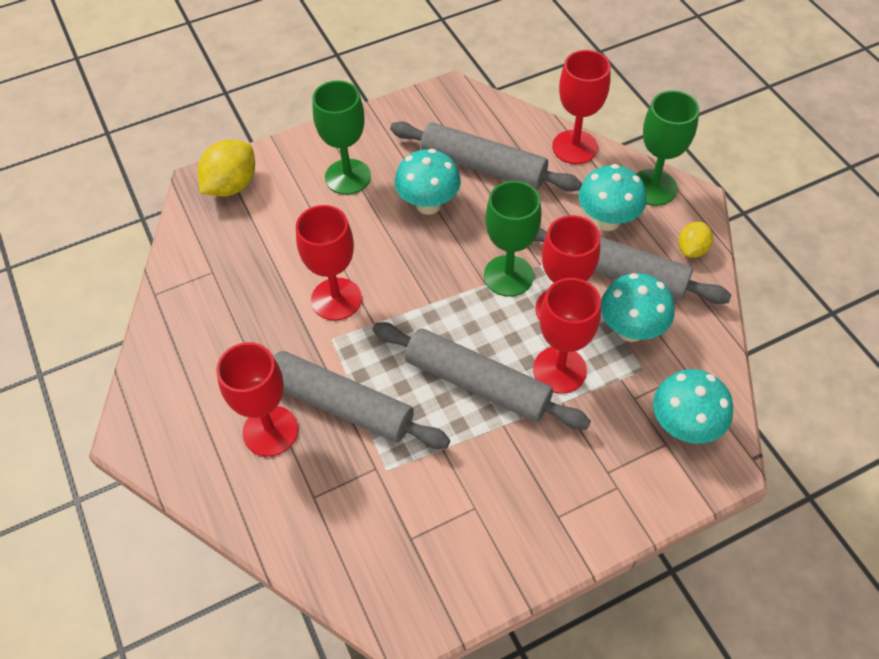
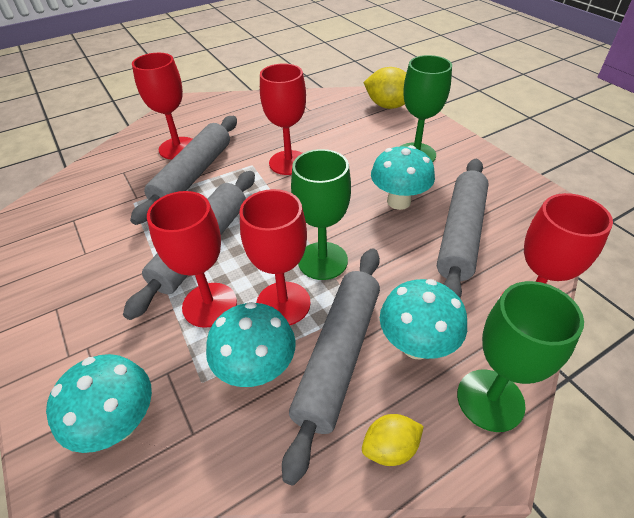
camera: 85 degrees right, 10 degrees down
yellow lemon [678,222,713,258] -> yellow lemon turned 45 degrees counterclockwise [362,414,424,466]

